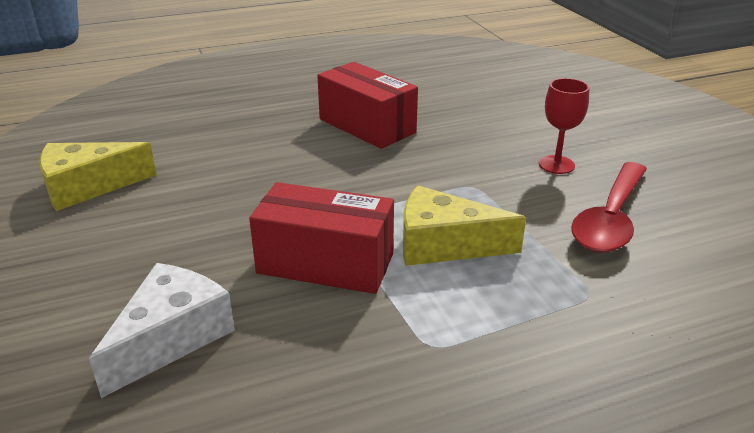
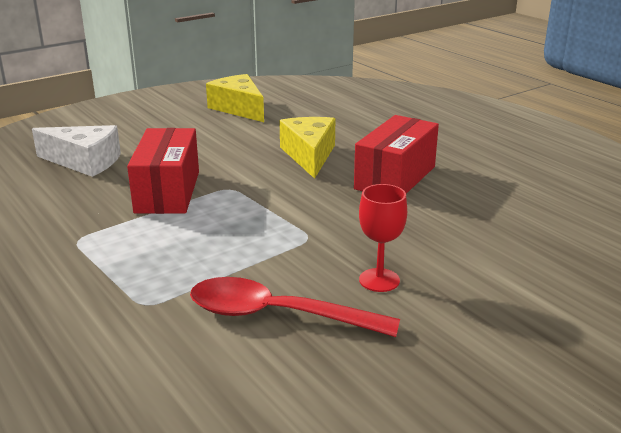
camera: 75 degrees right, 5 degrees down
yellow cheese [403,186,526,266] -> yellow cheese moved to [279,117,335,179]

